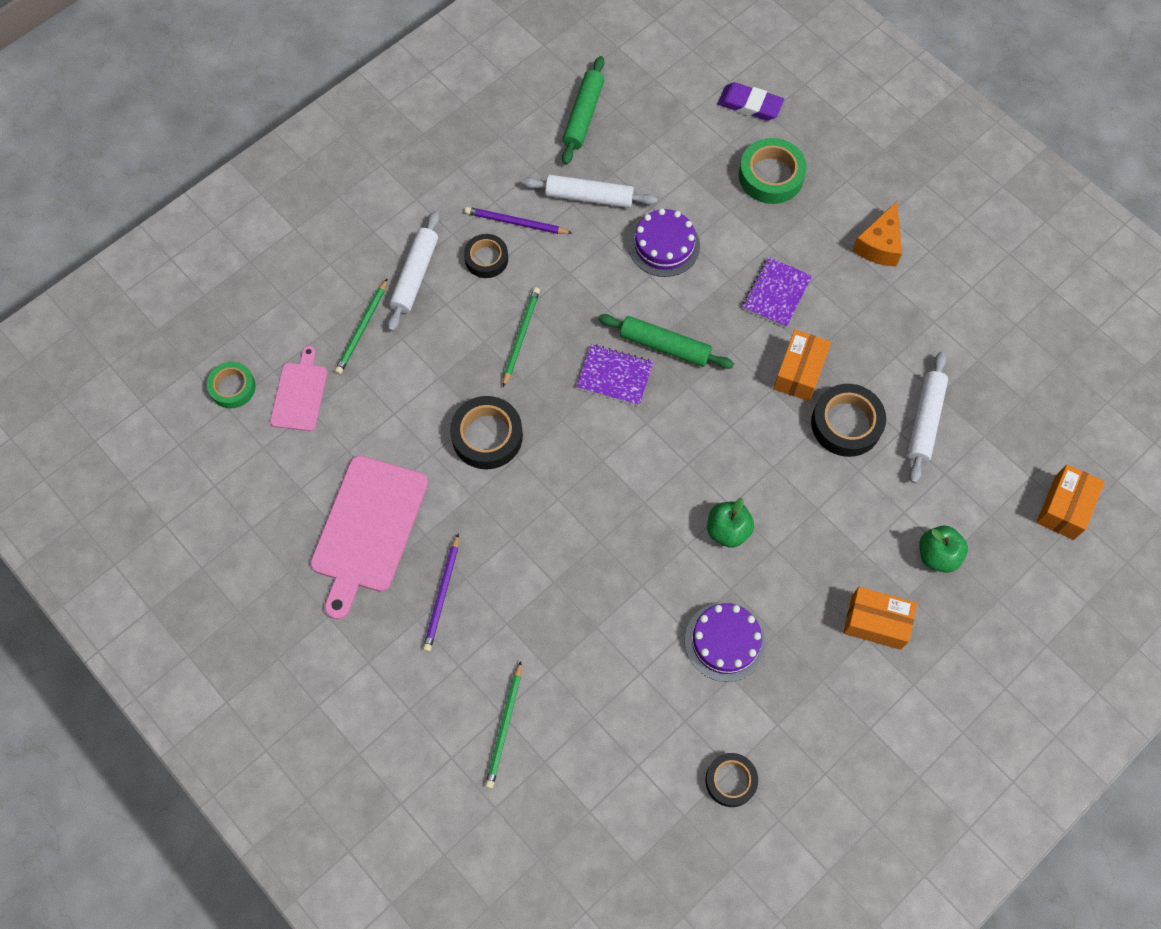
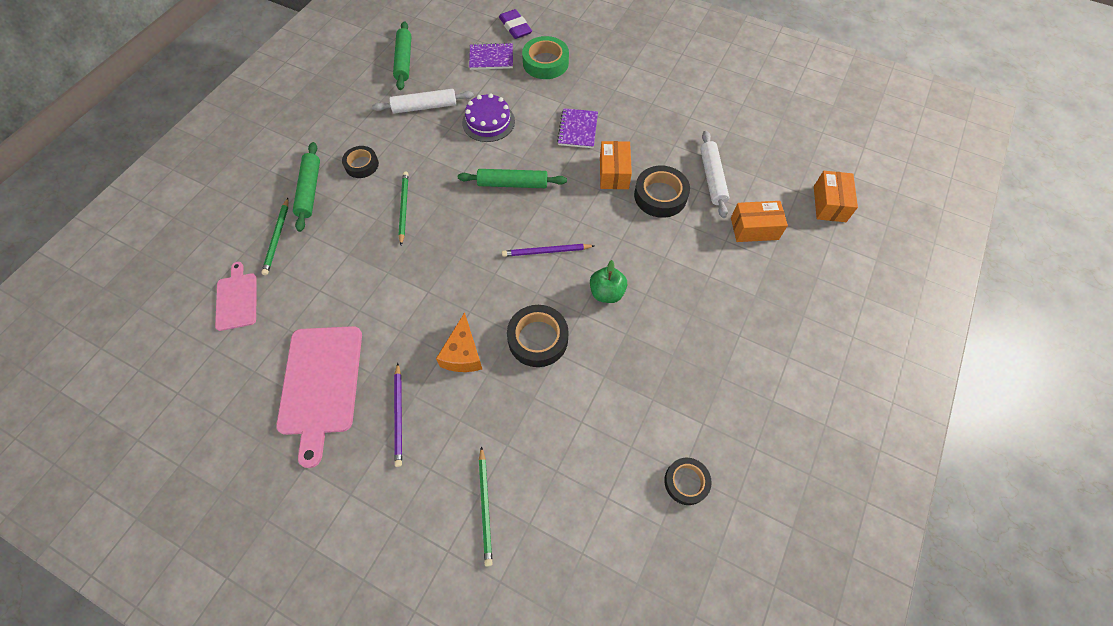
camera: 20 degrees left, 5 degrees down
green tape [207,362,256,408] -> none
white rolling pin [388,211,440,331] -> green rolling pin [293,142,320,232]
black tape [450,396,523,469] -> black tape moved to [507,305,569,367]
purple pencil [465,207,572,234] -> purple pencil moved to [502,244,594,257]
purple notebook [576,344,653,406] -> purple notebook moved to [469,43,513,70]
purple cake [685,602,766,682] -> none
purple eraser [718,82,784,121] -> purple eraser turned 60 degrees clockwise [499,9,532,39]
orange box [843,587,917,650] -> orange box moved to [731,201,788,242]
orange cheese [852,201,902,266] -> orange cheese moved to [436,312,482,372]
green apple [919,526,968,573] -> none

